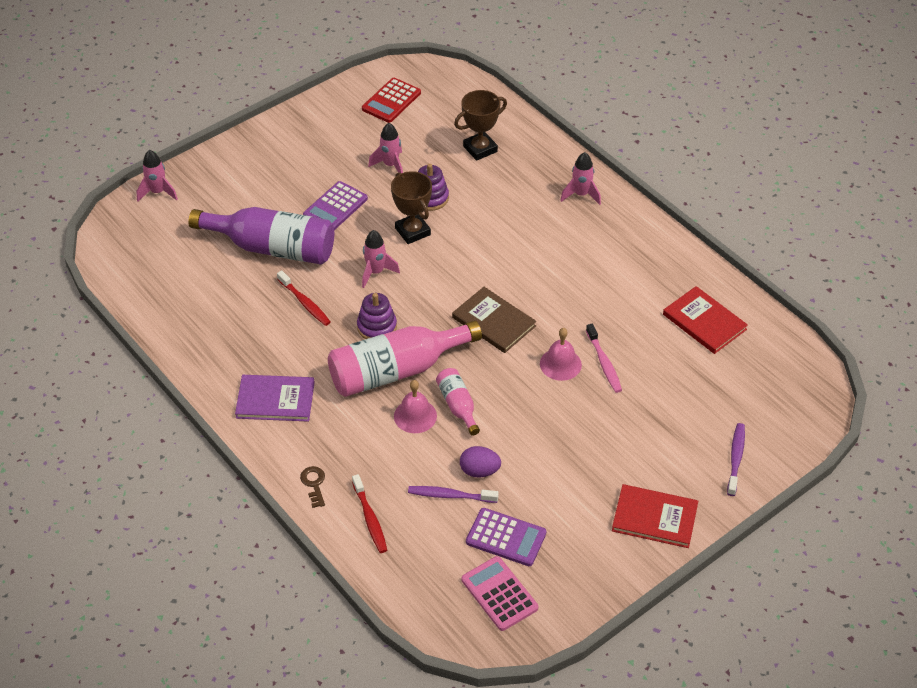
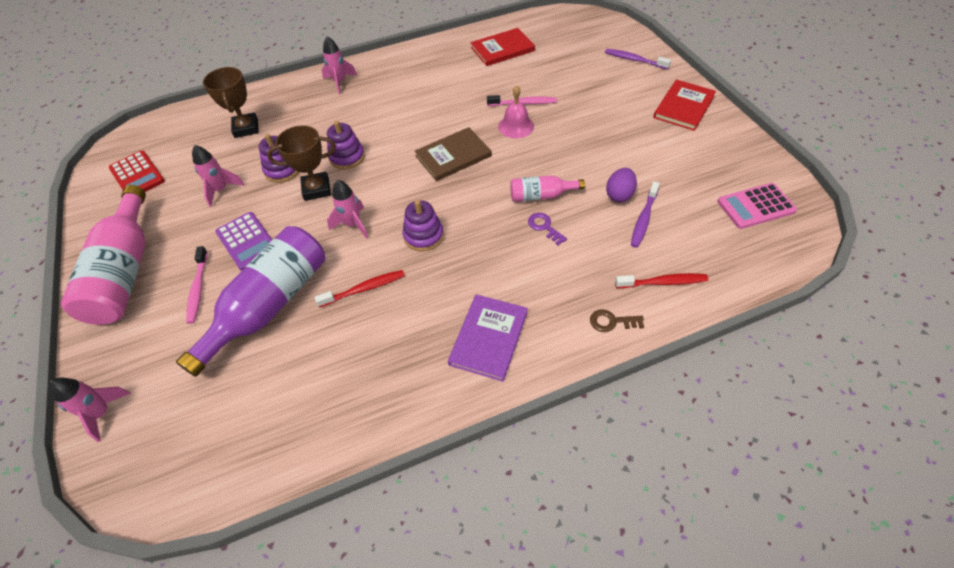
camera: 70 degrees left, 5 degrees up
pink bottle [328,320,482,397] -> pink bottle moved to [61,185,146,325]
pink bell [394,380,437,433] -> purple key [528,213,567,245]
purple calculator [466,508,546,566] -> none
none -> pink toothbrush [186,246,208,324]
none -> purple stacking toy [327,121,365,169]

